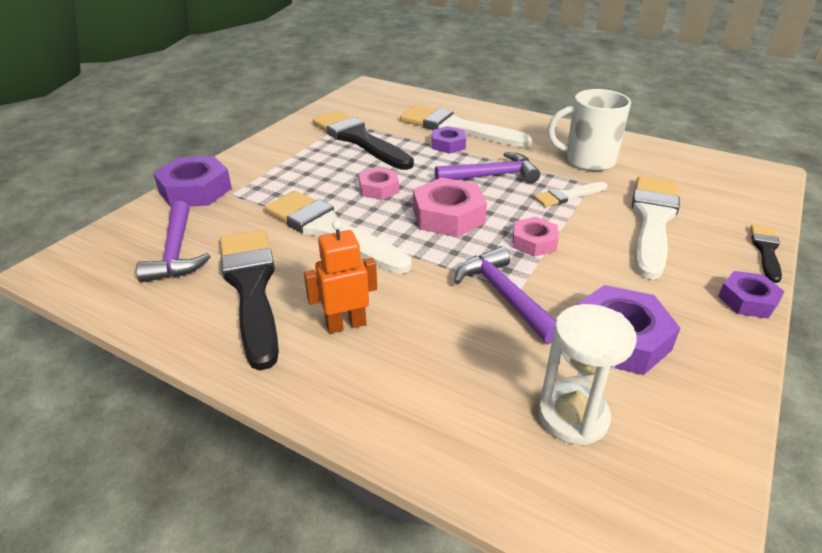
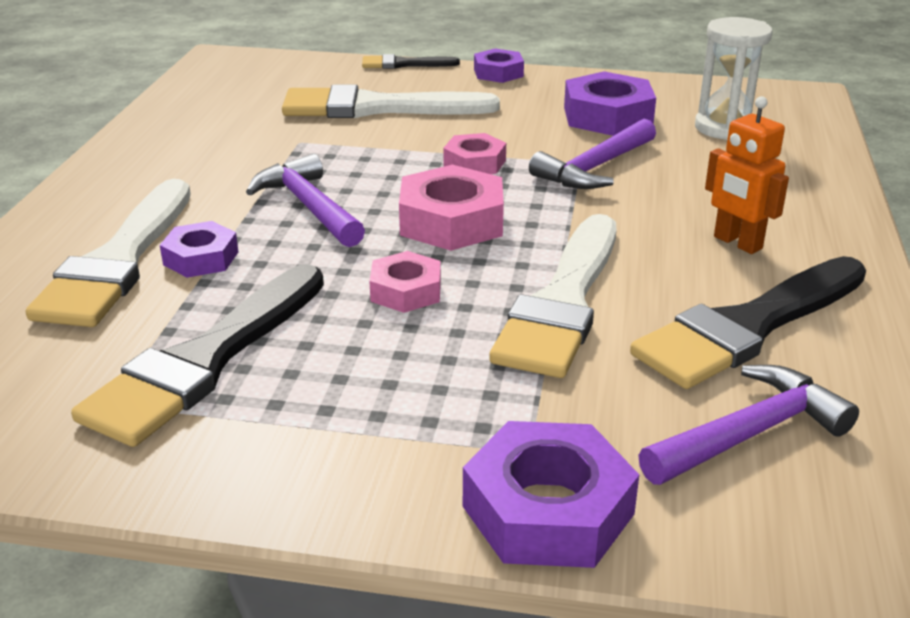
camera: 110 degrees left, 5 degrees down
white brush [534,182,608,207] -> none
white mug [548,89,631,171] -> none

